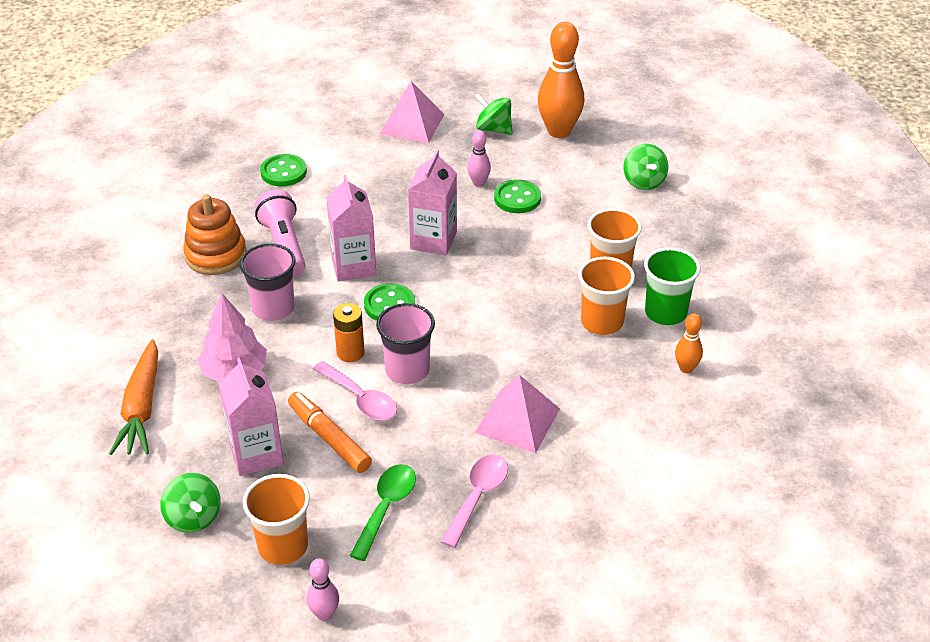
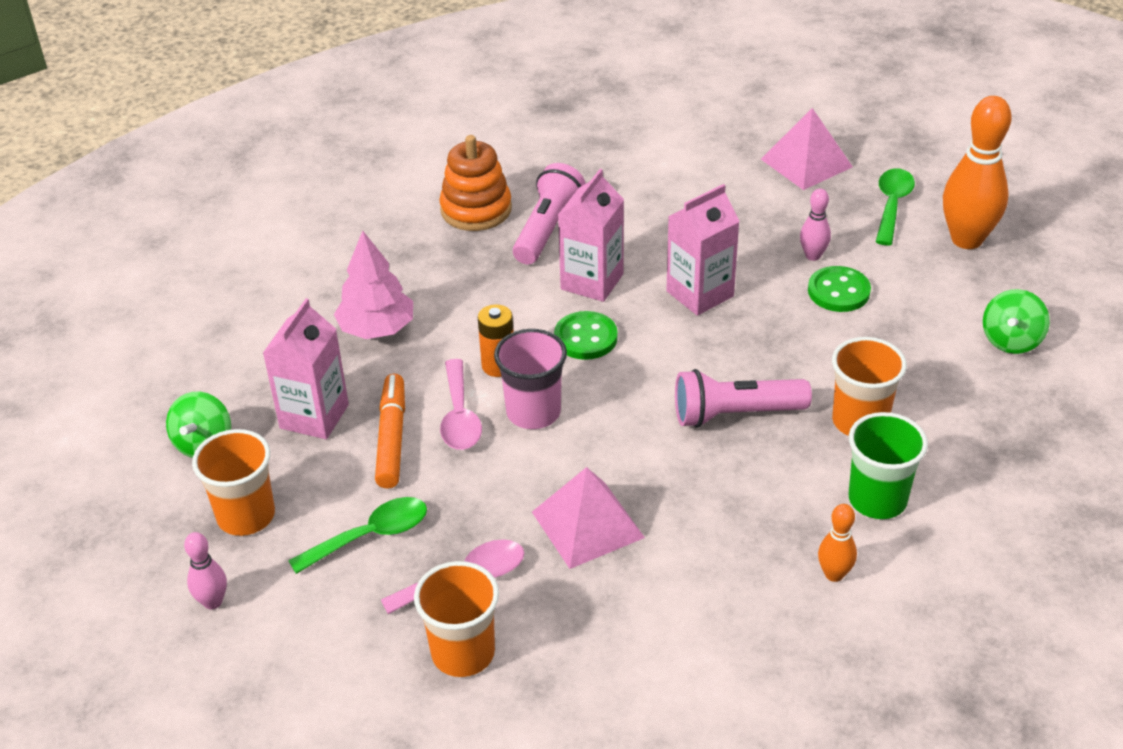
camera: 40 degrees right, 0 degrees up
orange carrot [109,339,158,455] -> none
pink cup [239,243,296,321] -> none
green button [260,154,307,187] -> none
green spinning top [474,93,513,135] -> green spoon [876,168,915,245]
orange cup [578,257,635,335] -> orange cup moved to [414,561,499,677]
none -> pink flashlight [675,369,812,428]

